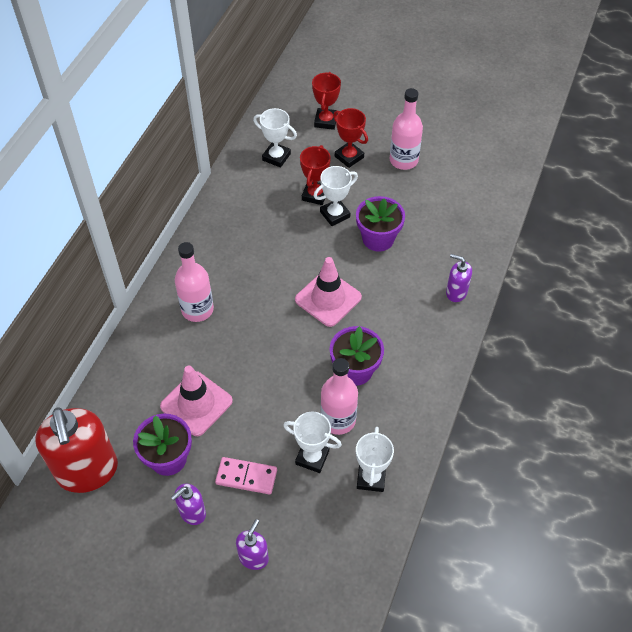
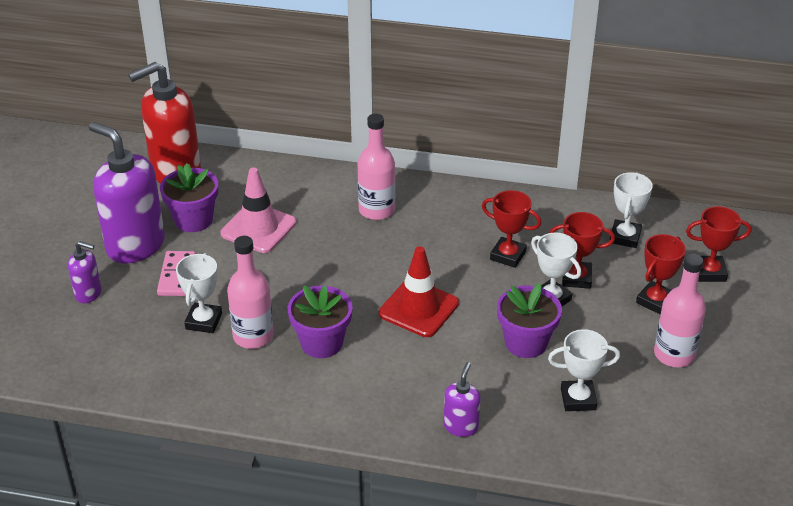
camera: 80 degrees right, 15 degrees down
purple soap dispenser [171,484,206,525] -> purple soap dispenser [89,122,165,263], size x2.11
pink traffic cone [295,257,362,327] -> red traffic cone [379,246,459,337]
white trophy [356,427,394,492] -> white trophy moved to [548,329,620,411]
none -> red trophy [482,190,541,268]

